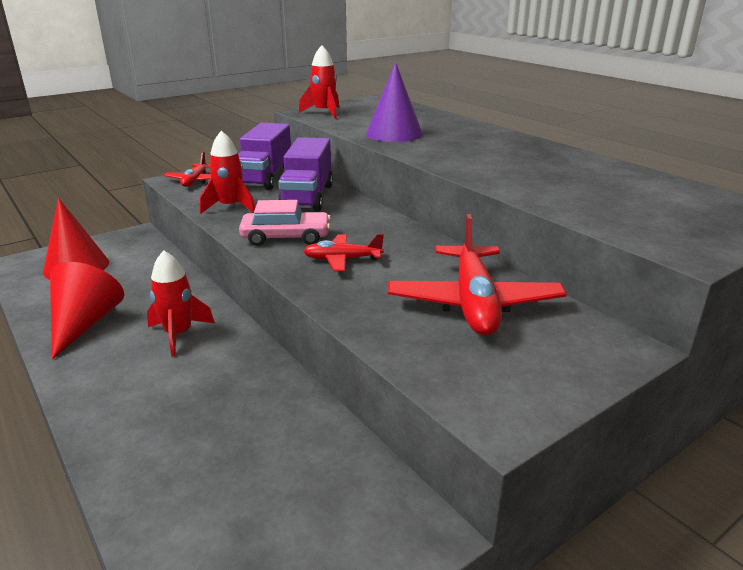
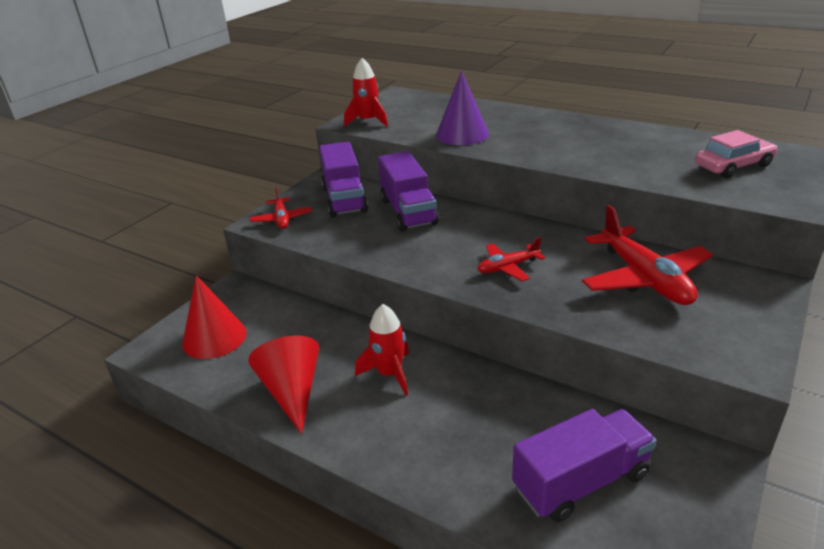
camera: 20 degrees left, 5 degrees up
red rocket [200,130,255,214] -> none
pink car [239,200,331,246] -> pink car moved to [695,130,777,178]
none -> purple truck [512,409,656,522]

